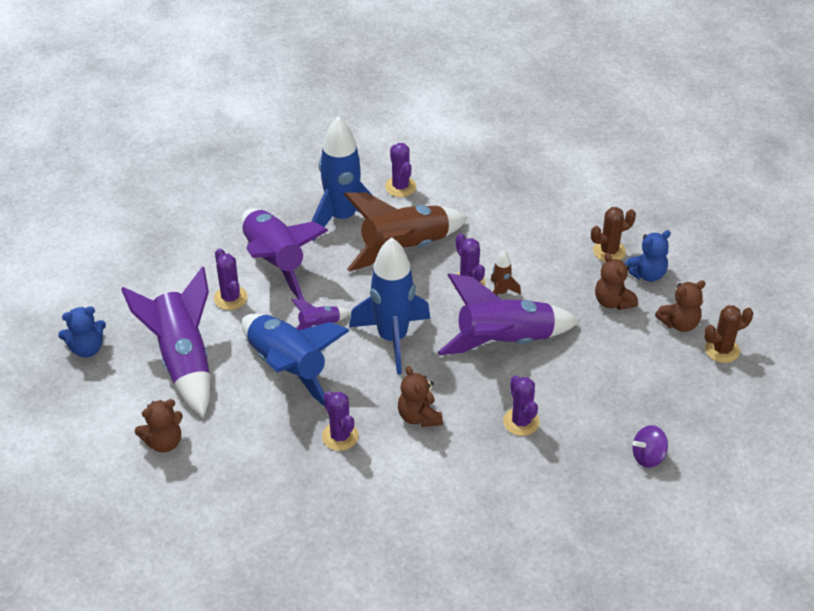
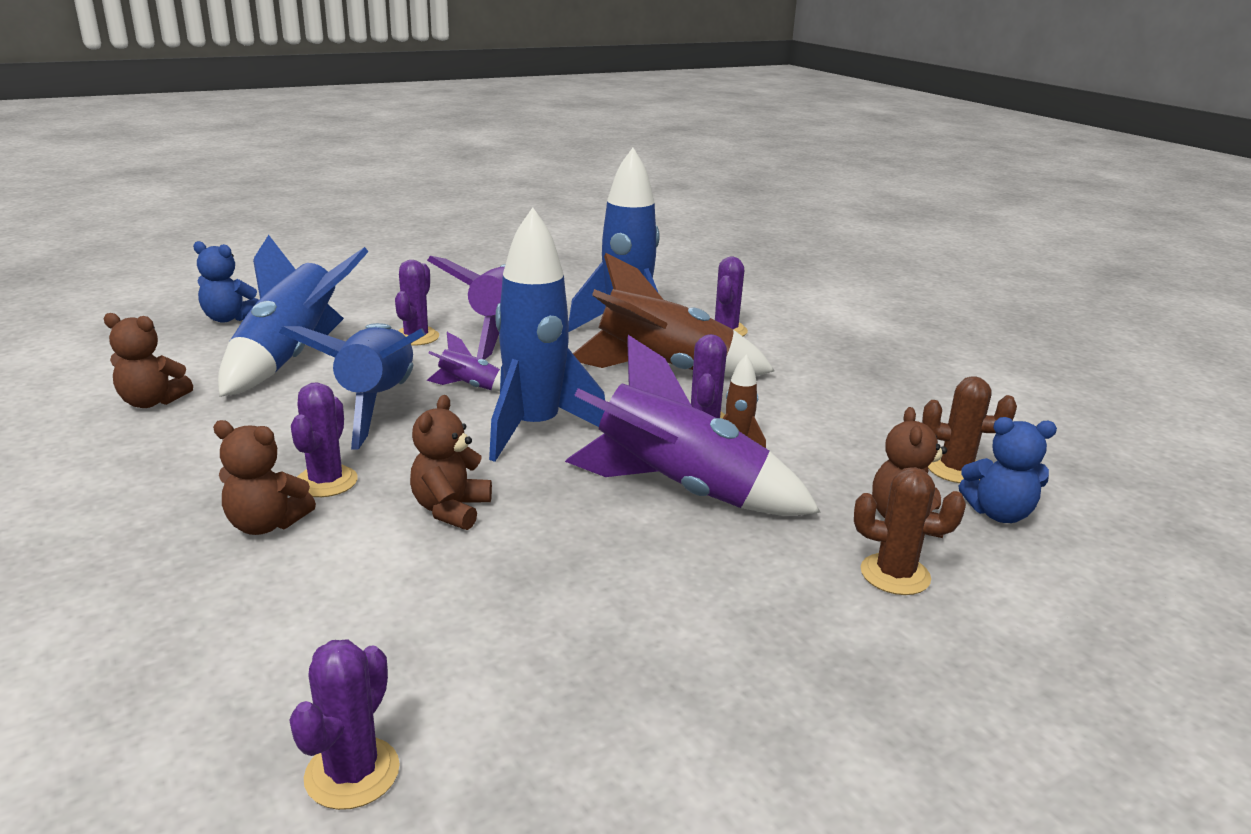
camera: 35 degrees right, 20 degrees down
purple rocket [121,267,210,417] -> blue rocket [218,235,369,397]
purple cactus [503,376,540,436] -> purple cactus moved to [290,640,400,810]
purple spinning top [632,425,668,468] -> none
brown teddy bear [655,280,706,332] -> brown teddy bear moved to [213,420,316,535]
brown cactus [704,305,754,363] -> brown cactus moved to [854,467,966,595]

